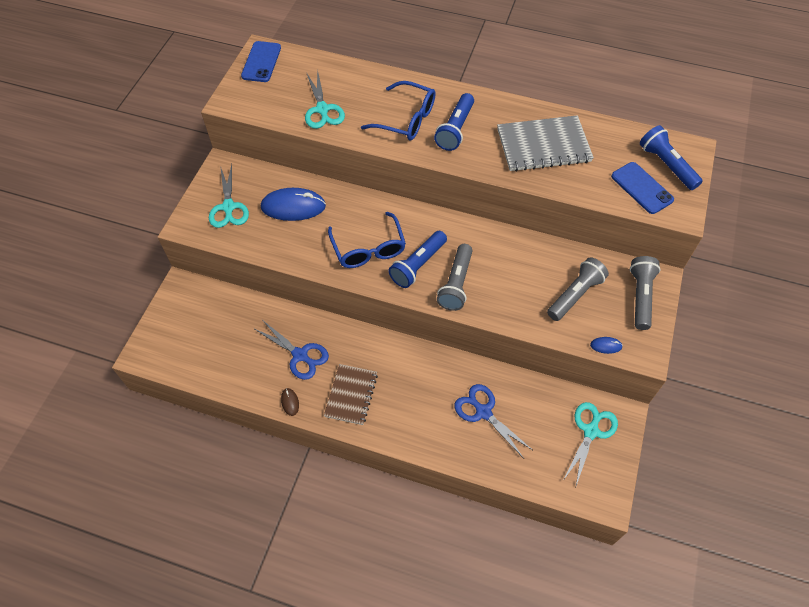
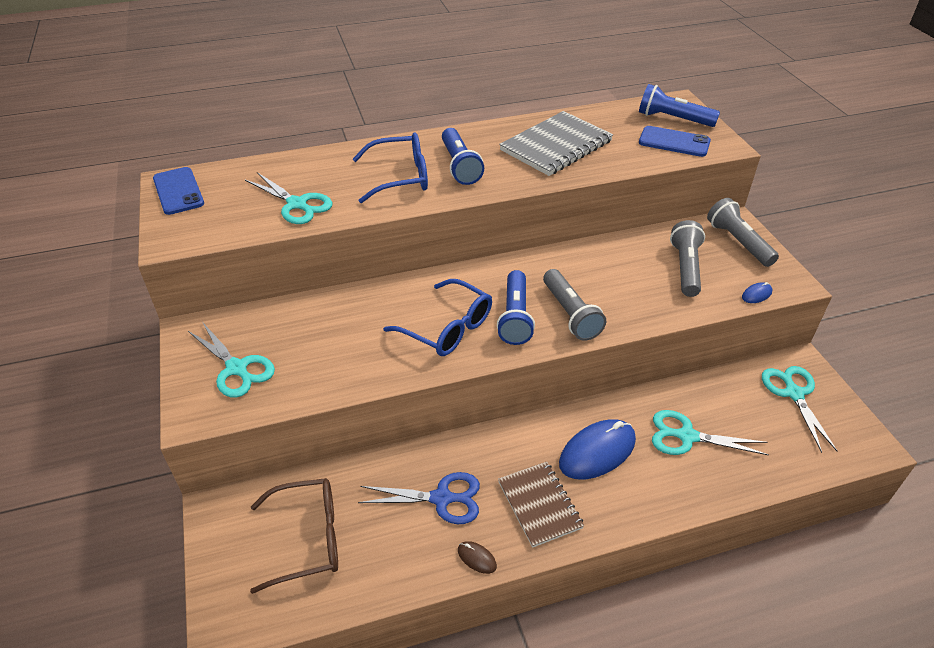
camera: 35 degrees left, 15 degrees down
blue mouse [261,188,326,221] -> blue mouse moved to [559,419,636,479]
blue scissors [454,384,532,459] -> turquoise scissors [652,410,769,456]
none -> brown glasses [250,478,338,594]

